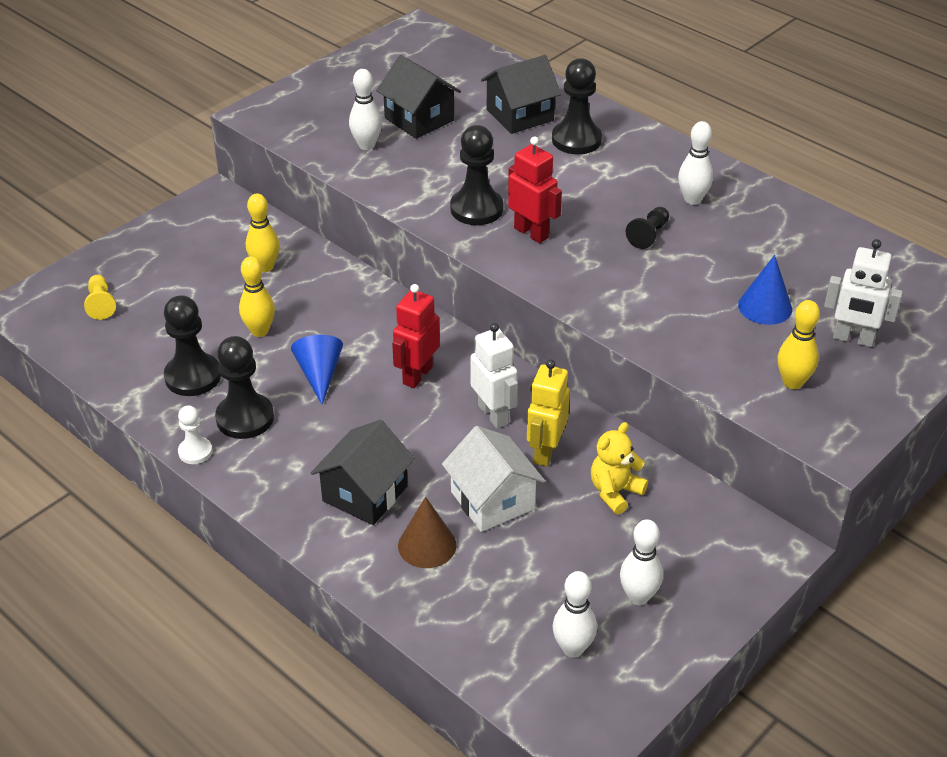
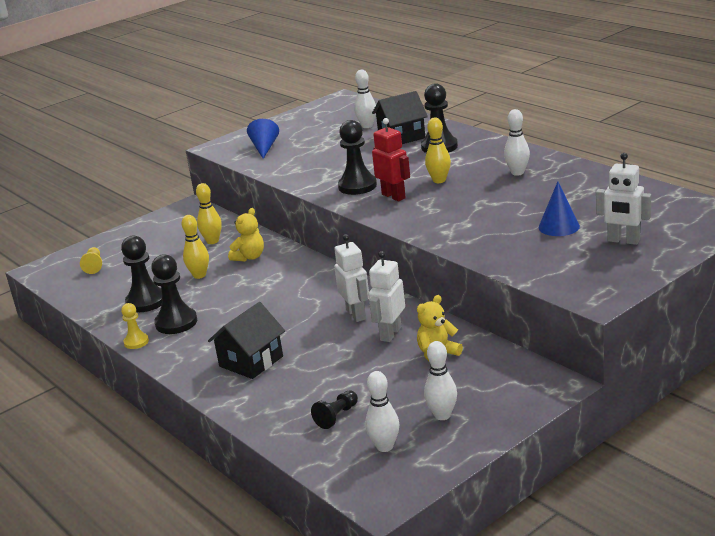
camera: 10 degrees right, 15 degrees down
white pawn [178,405,212,464] -> yellow pawn [121,303,149,349]
blue cone [291,335,343,405] -> blue cone moved to [247,119,279,159]
white bowling pin [349,69,382,150] -> white bowling pin moved to [354,70,376,128]
black house [376,55,461,139] -> none
red robot [392,284,440,388] -> none
brown cone [398,497,456,568] -> none
white house [442,426,545,532] -> none
yellow robot [527,360,570,466] -> white robot [368,251,405,342]
black pawn [626,207,669,249] -> black pawn moved to [311,390,358,429]
yellow bowling pin [778,300,820,389] -> yellow bowling pin moved to [425,118,451,183]
none -> yellow teddy bear [228,208,264,262]

